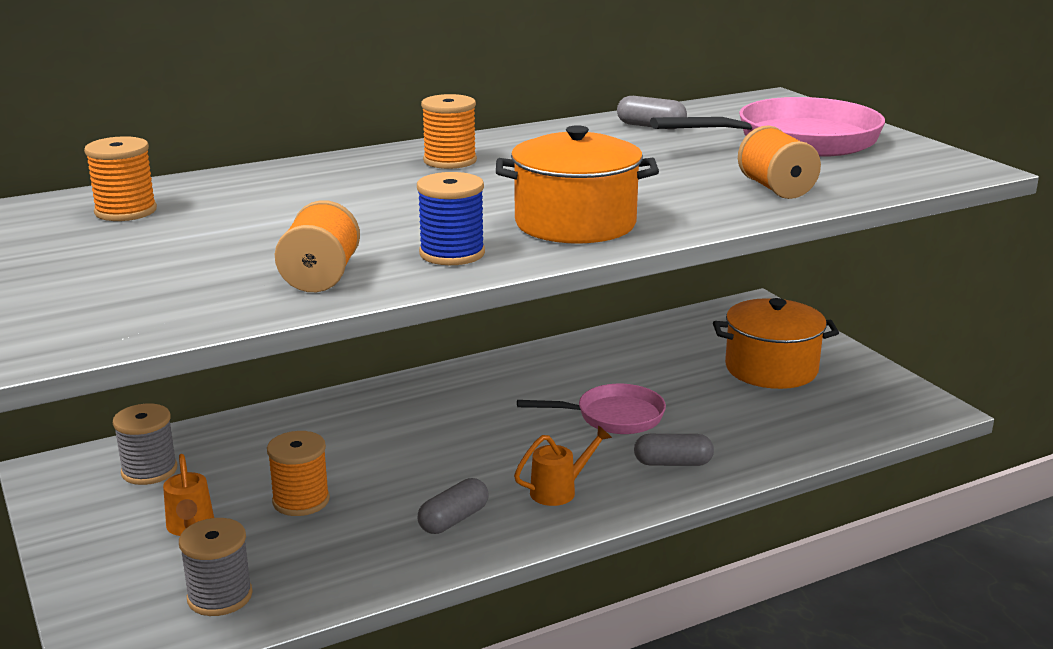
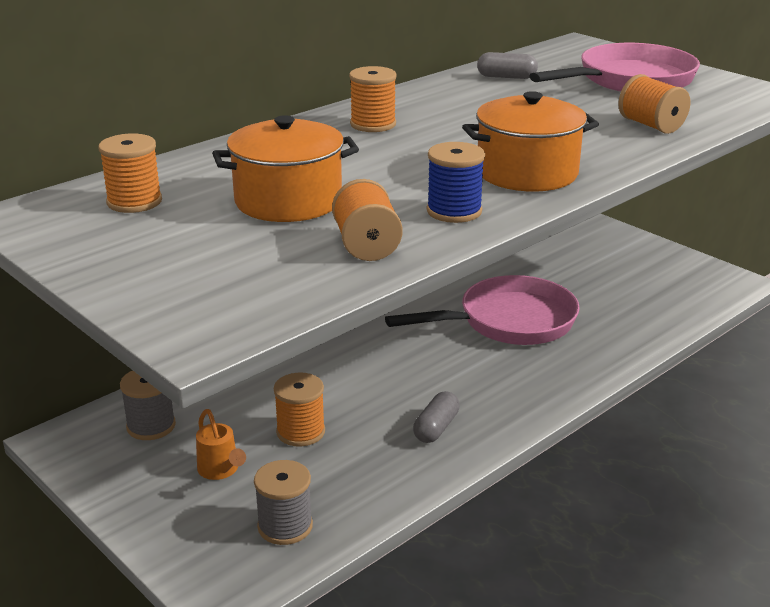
camera: 15 degrees left, 5 degrees up
orange watering can [514,425,612,506] -> none
pink pan [517,384,666,434] -> pink pan [385,275,580,345], size x1.63
grey capsule [634,434,714,466] -> none
orange pot [713,298,839,389] -> orange pot moved to [212,115,359,222]

